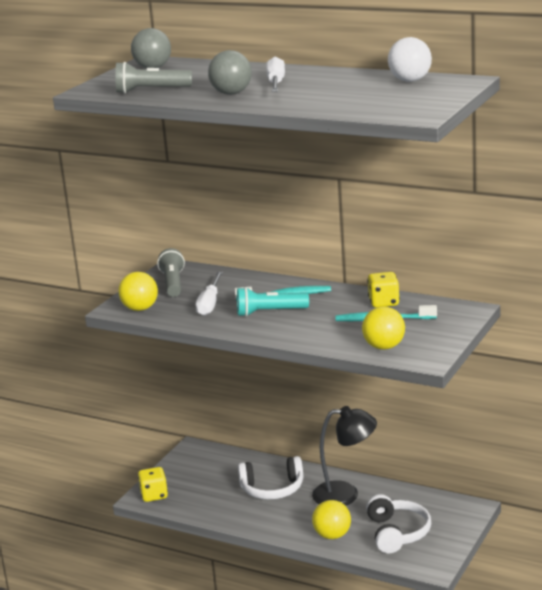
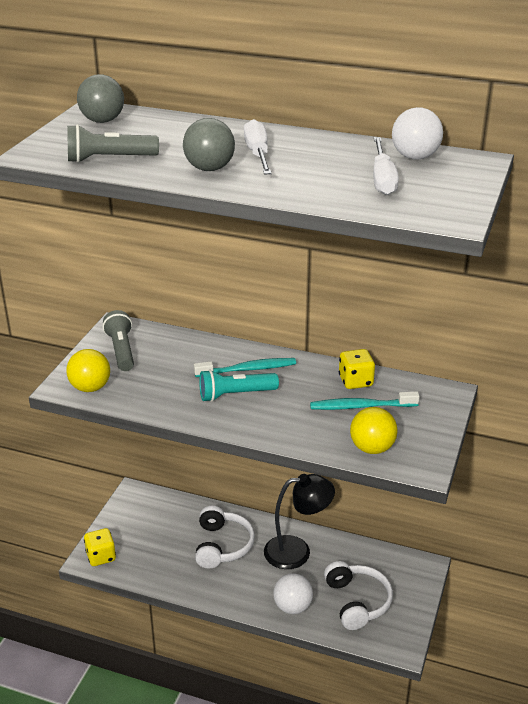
camera: 10 degrees left, 10 degrees up
white screwdriver [196,271,223,316] -> white screwdriver moved to [373,137,399,195]
white headphones [238,456,303,500] -> white headphones turned 75 degrees counterclockwise [195,506,255,569]
yellow ball [312,500,351,539] -> white ball [273,573,313,614]

